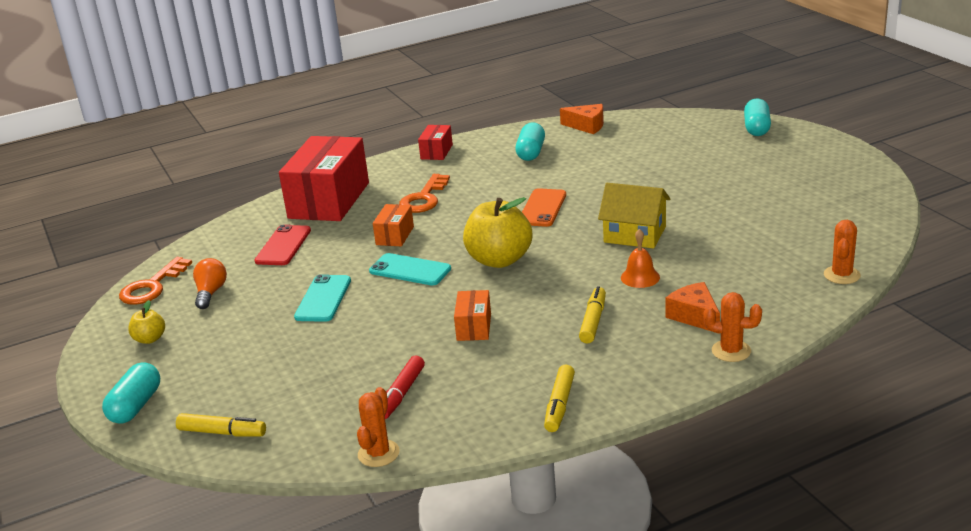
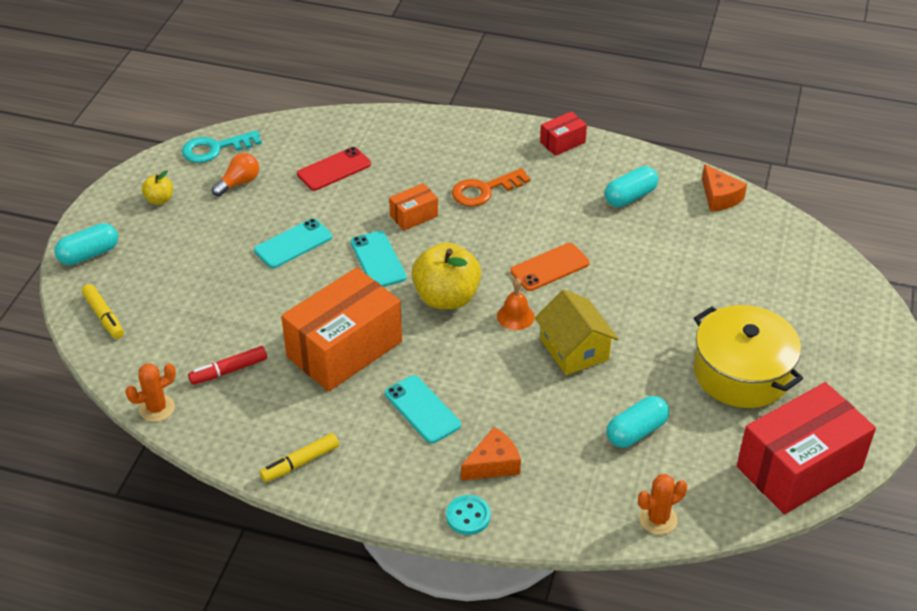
camera: 40 degrees right, 15 degrees up
orange key [119,257,192,305] -> turquoise key [182,130,262,163]
red box [279,136,369,221] -> red box moved to [737,382,876,514]
orange box [454,290,491,341] -> orange box [281,267,402,392], size x2.20
yellow marker [579,286,606,343] -> turquoise phone [385,375,461,444]
orange bell [621,229,660,288] -> orange bell moved to [497,278,535,330]
orange cheese [665,282,720,334] -> orange cheese turned 45 degrees clockwise [461,427,521,480]
orange cactus [704,292,762,362] -> turquoise button [446,495,491,535]
turquoise capsule [744,98,771,136] -> turquoise capsule moved to [607,396,669,448]
none -> yellow pot [693,305,803,408]

